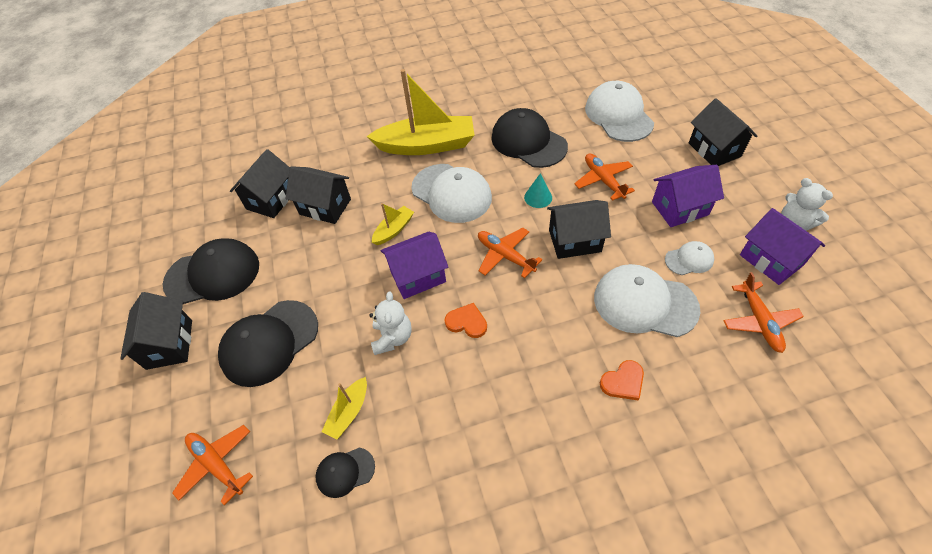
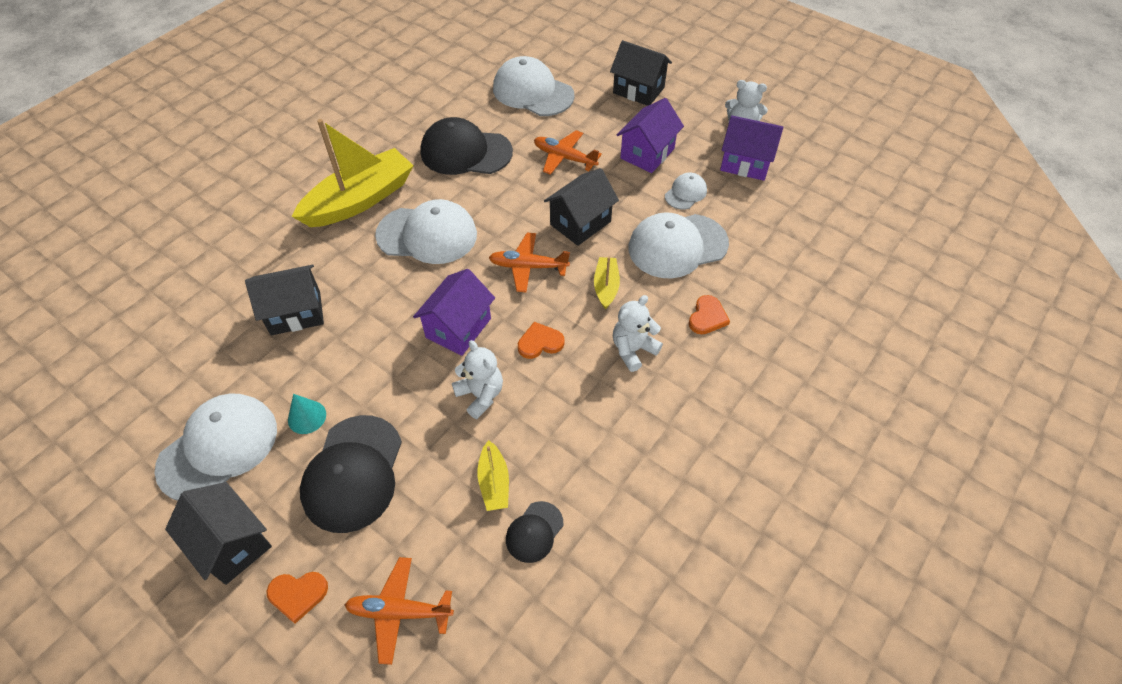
camera: 40 degrees left, 0 degrees up
black cap [163,238,259,304] -> white cap [155,393,277,501]
black house [230,149,290,218] -> none
yellow boat [372,203,414,245] -> yellow boat moved to [594,257,620,309]
turquoise cone [524,173,552,208] -> turquoise cone moved to [288,394,326,434]
orange plane [723,272,804,353] -> none
none -> orange heart [266,572,328,624]
none -> white teddy bear [613,295,663,372]

